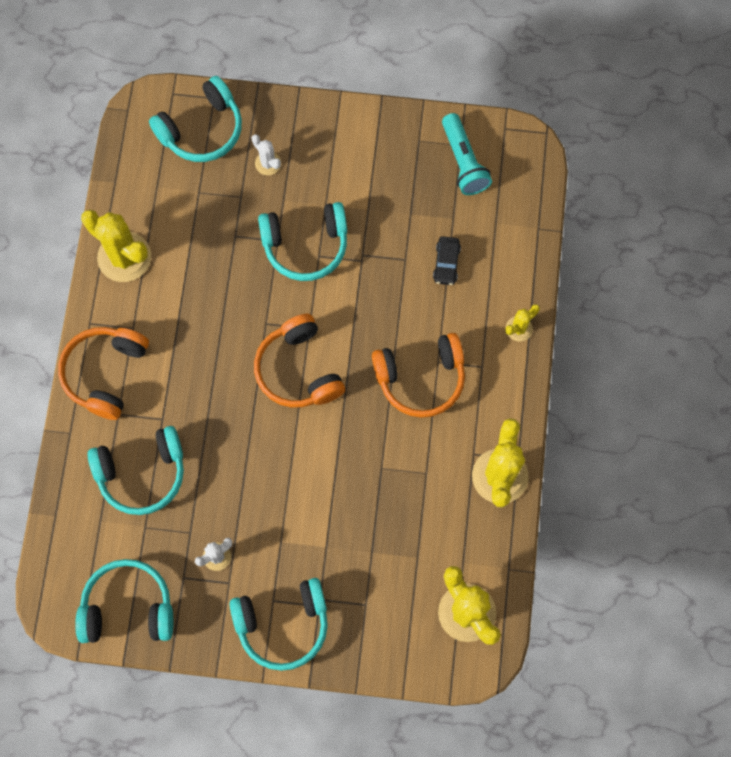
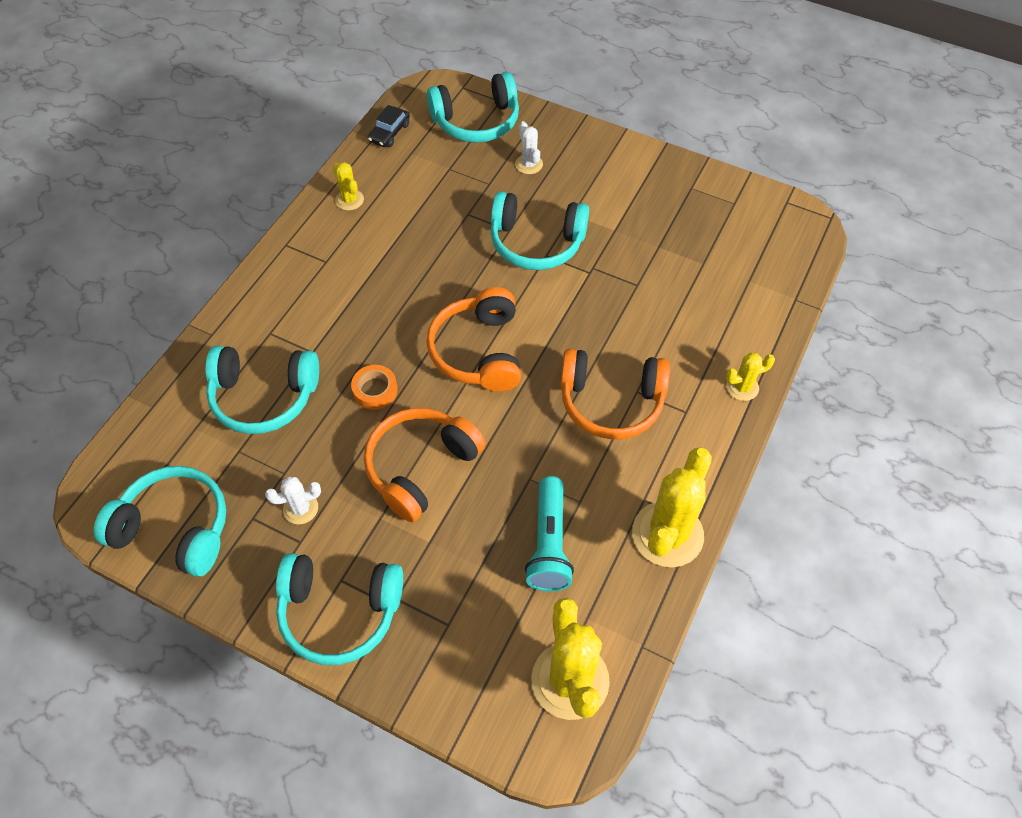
camera: 20 degrees right, 15 degrees down
orange headphones [58,327,149,420] -> orange headphones moved to [364,408,486,522]
yellow cactus [81,210,151,282] -> yellow cactus [333,162,364,211], size x0.50
black car [433,236,461,285] -> black car moved to [368,105,410,147]
turquoise flashlight [442,113,492,195] -> turquoise flashlight moved to [525,476,574,591]
none -> orange tape [351,365,398,410]

